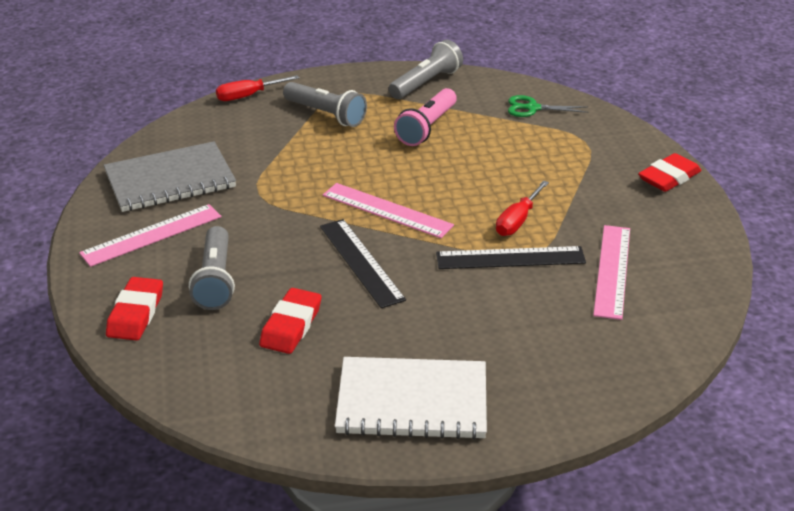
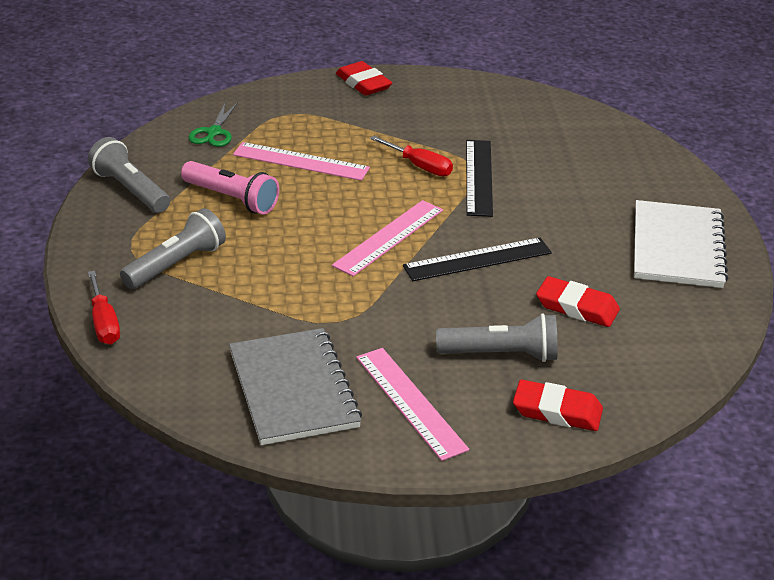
camera: 85 degrees left, 0 degrees up
pink ruler [593,225,630,320] -> pink ruler moved to [233,142,370,181]

